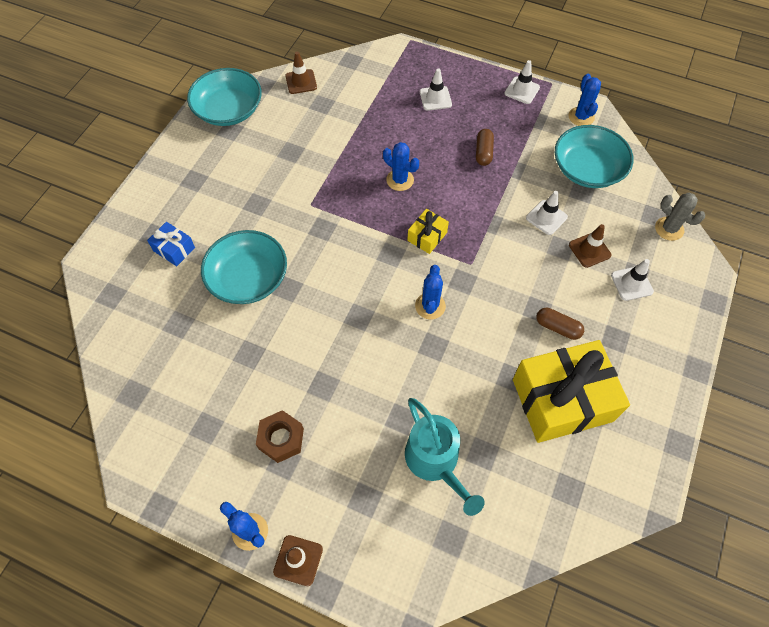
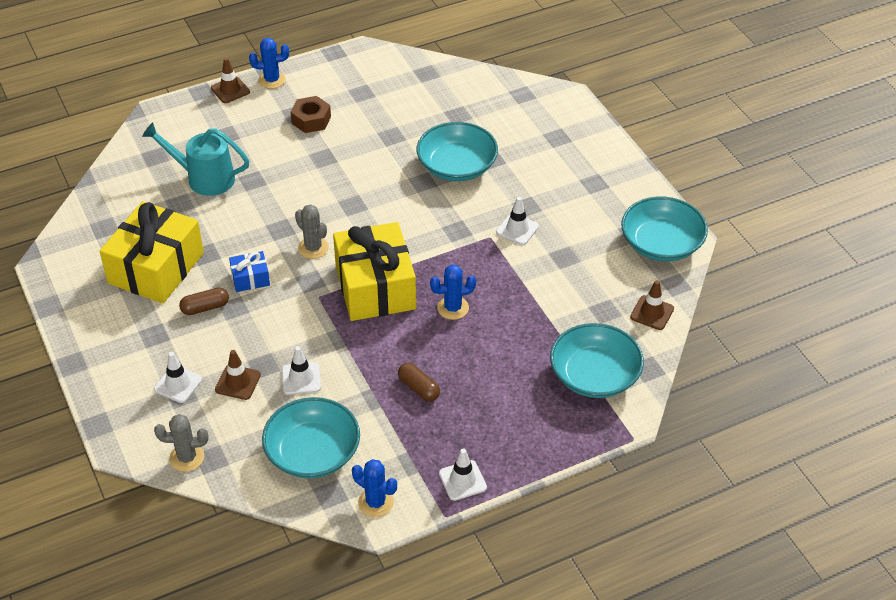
camera: 130 degrees right, 15 degrees down
blue gift [147,222,195,266] -> blue gift moved to [229,251,270,292]
yellow gift [407,209,449,254] -> yellow gift [333,222,416,321], size x2.26
blue cactus [415,265,446,319] -> grey cactus [295,204,329,259]
white traffic cone [420,68,452,111] -> white traffic cone moved to [496,197,539,245]
none -> turquoise bowl [550,323,644,398]

